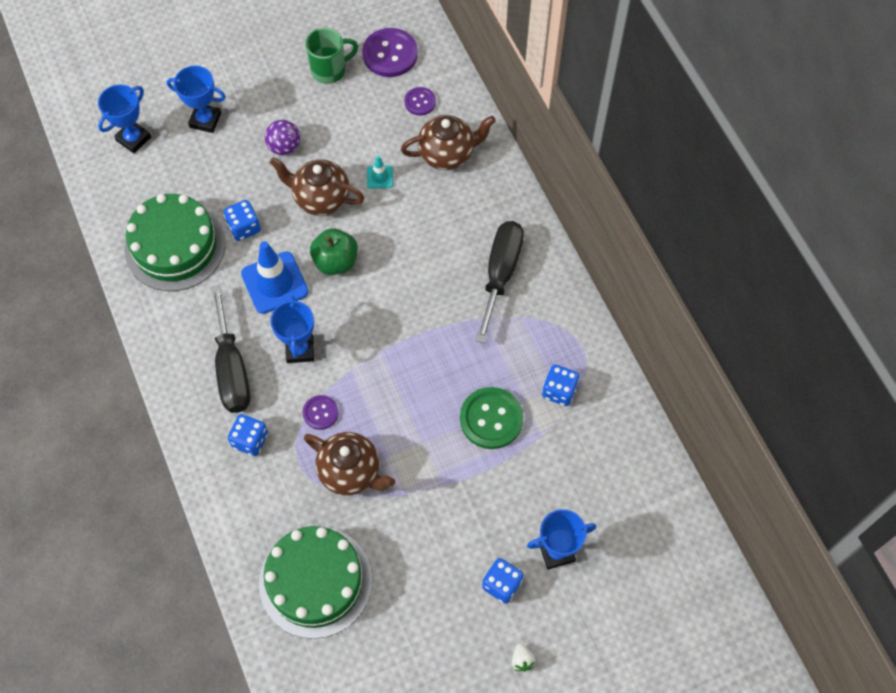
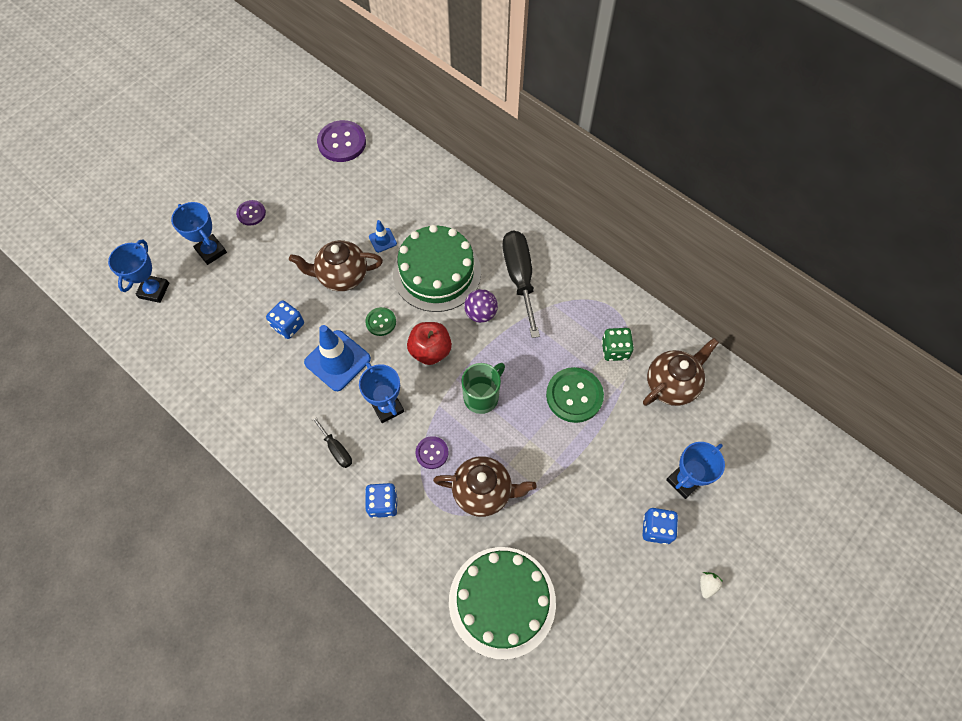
camera: 25 degrees left, 0 degrees up
green cake [124,194,226,291] -> green cake moved to [393,225,481,312]
blue trophy [167,66,226,133] -> blue trophy turned 60 degrees clockwise [171,202,227,265]
black screwdriver [211,285,250,413] -> black screwdriver [311,415,352,468], size x0.50
purple ball [265,120,300,156] -> purple ball moved to [464,289,498,323]
green mug [306,28,358,84] -> green mug moved to [461,363,505,414]
green apple [310,228,358,275] -> green button [365,307,396,336]
turquoise traffic cone [367,155,393,189] -> blue traffic cone [369,220,397,253]
brown teapot [401,115,496,170] -> brown teapot moved to [643,338,719,406]
purple button [404,87,436,116] -> purple button moved to [236,200,266,226]
white strawberry [512,643,535,672] -> white strawberry turned 120 degrees counterclockwise [700,572,723,599]
blue dice [542,364,579,406] -> green dice [602,328,634,361]
none -> red apple [407,322,452,365]

